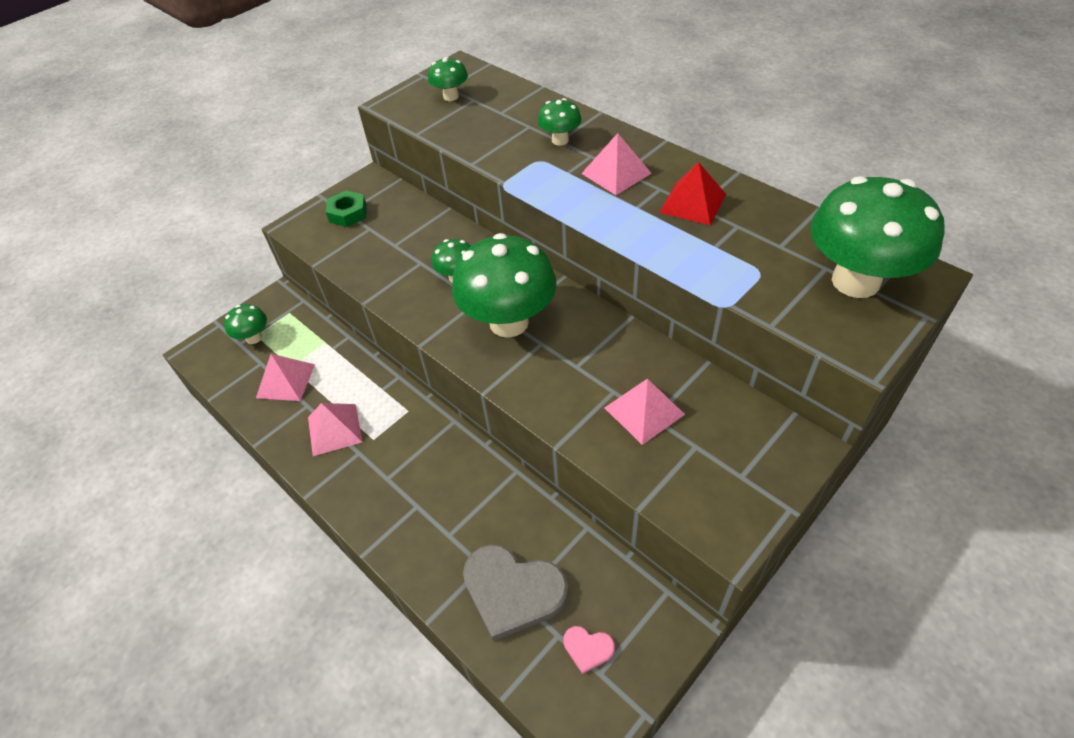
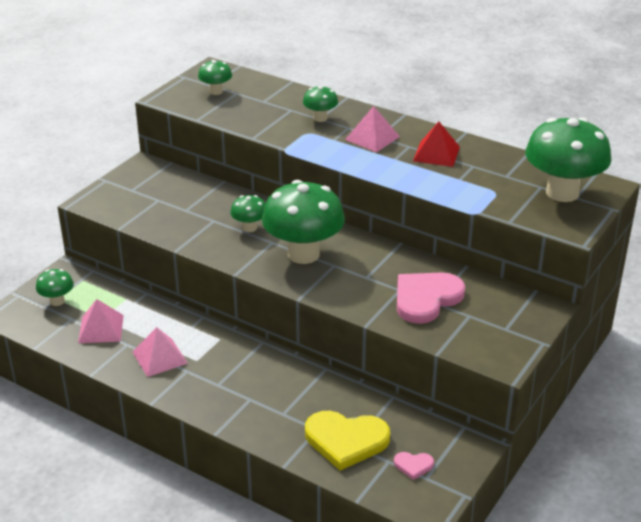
camera: 15 degrees left, 15 degrees down
green nut [326,190,367,227] -> none
grey heart [463,544,568,641] -> yellow heart [305,411,390,471]
pink pyramid [604,379,685,445] -> pink heart [397,272,465,324]

